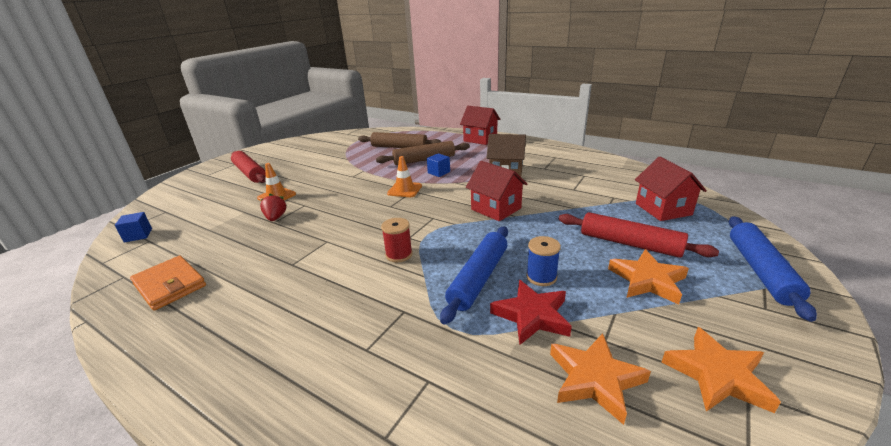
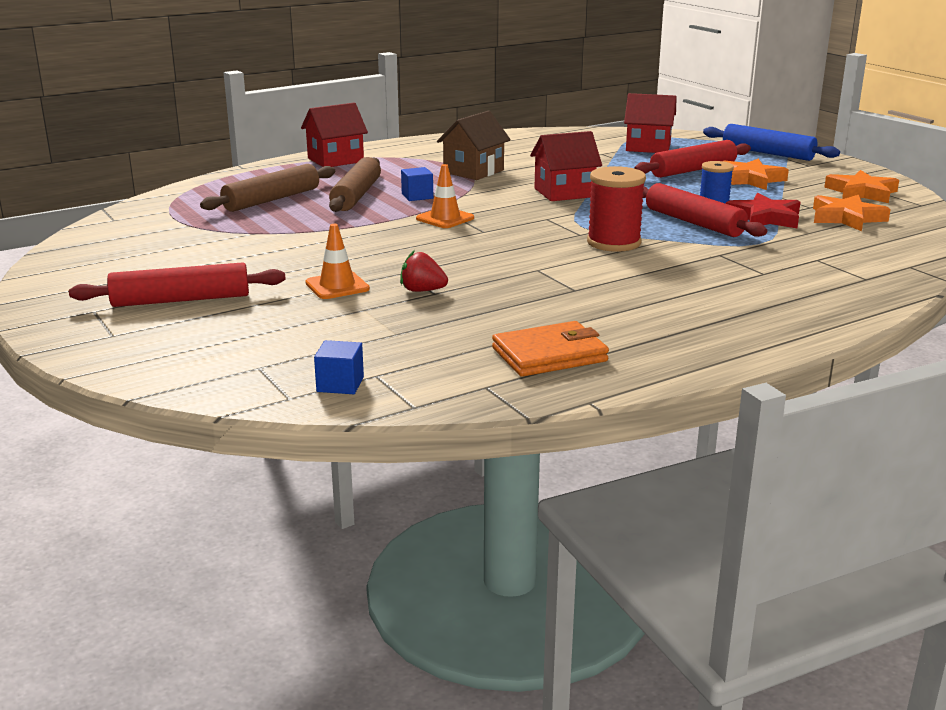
camera: 65 degrees left, 5 degrees down
red spool [381,218,413,262] -> red spool [587,166,646,252], size x1.59
blue rolling pin [440,226,508,324] -> red rolling pin [643,183,767,237]

